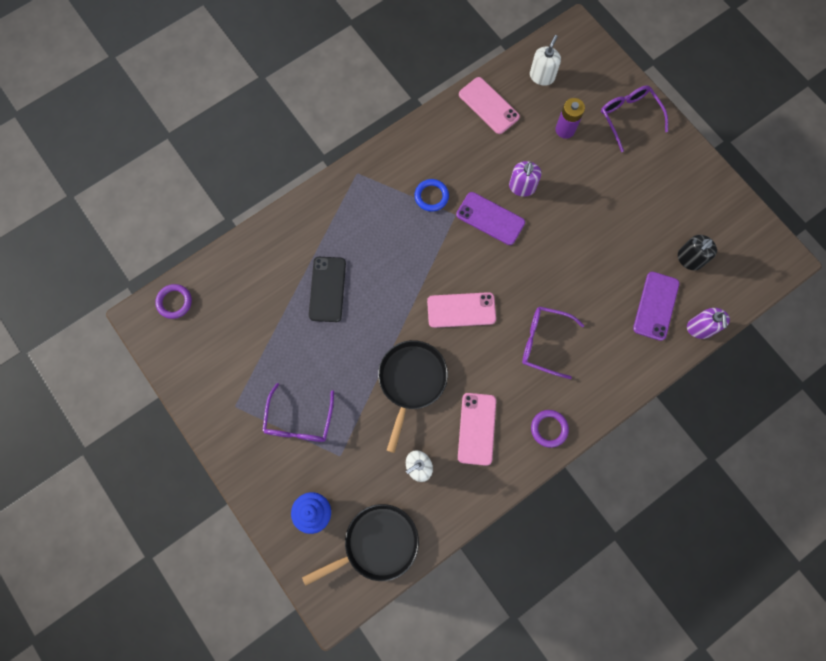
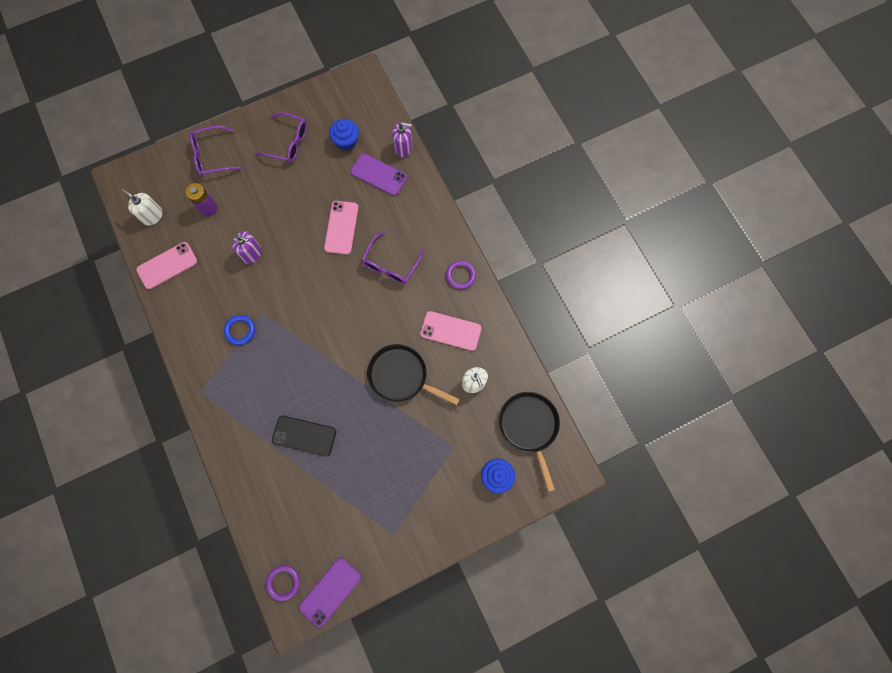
camera: 80 degrees left, 0 degrees up
purple glasses [262,383,334,442] -> purple glasses moved to [255,112,307,163]
pink phone [427,292,496,328] -> pink phone moved to [324,201,359,255]
purple phone [456,192,525,245] -> purple phone moved to [299,558,361,628]
black soap dispenser [678,235,717,270] -> blue cupcake [329,119,359,151]

